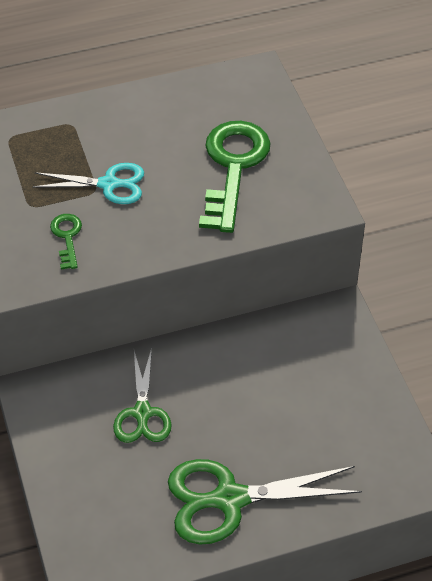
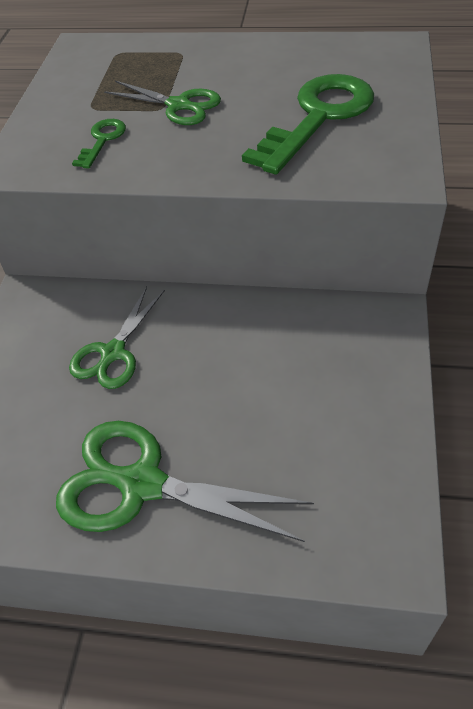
camera: 30 degrees right, 0 degrees up
turquoise scissors [32,163,144,204] -> green scissors [104,81,221,125]

